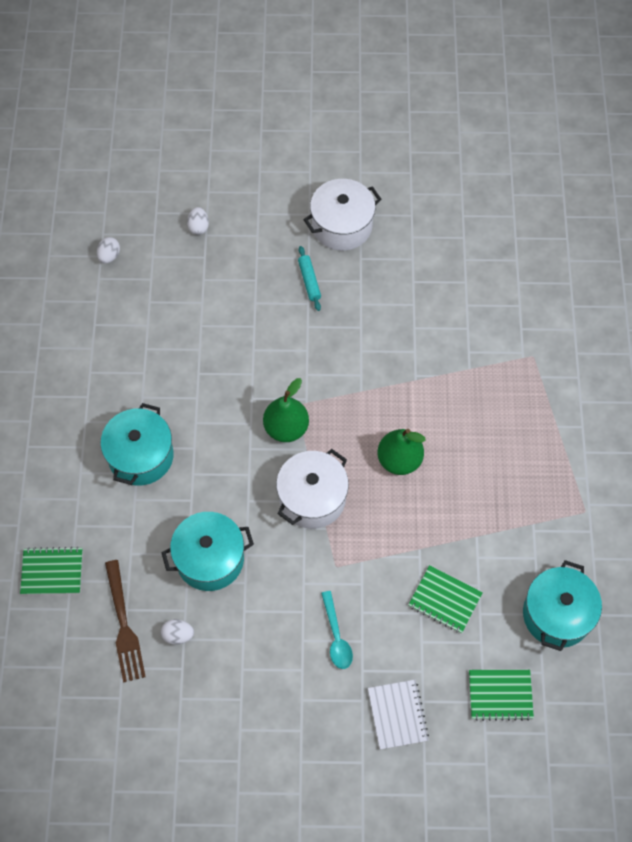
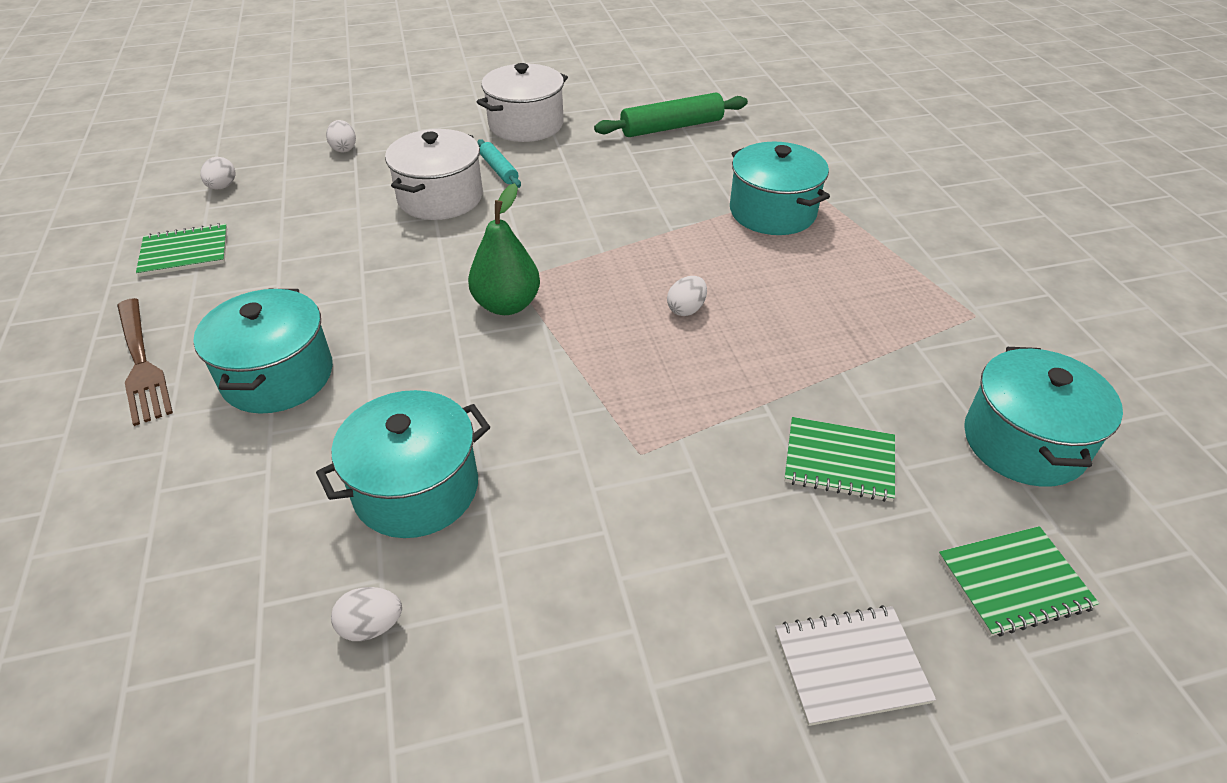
camera: 15 degrees left, 20 degrees down
green notebook [20,547,83,595] -> green notebook moved to [136,223,227,277]
brown fork [105,560,146,683] -> brown fork moved to [117,298,173,426]
white pot [276,449,349,529] -> white pot moved to [385,129,483,220]
turquoise spoon [321,591,353,669] -> none
white notebook [368,680,429,750] -> white notebook turned 75 degrees counterclockwise [775,605,936,726]
green pear [377,429,425,475] -> white egg [667,276,707,316]
none -> green rolling pin [594,93,748,137]
none -> turquoise pot [730,142,830,235]

